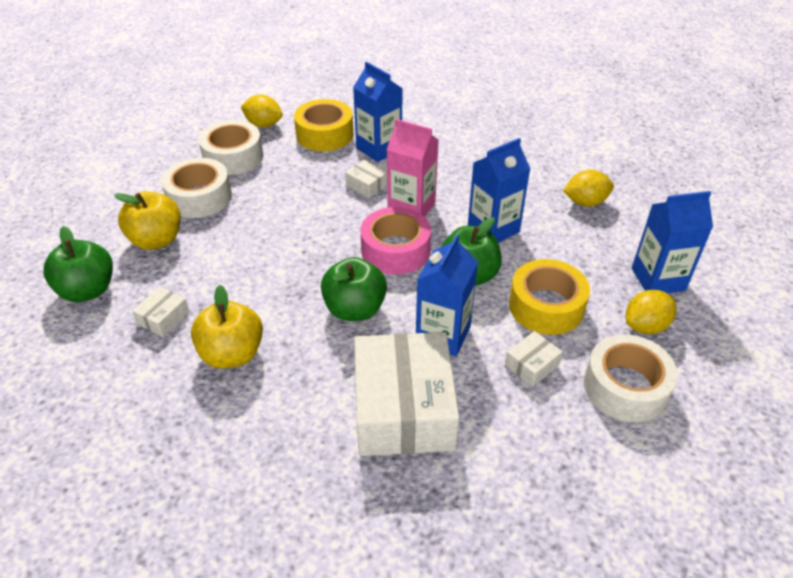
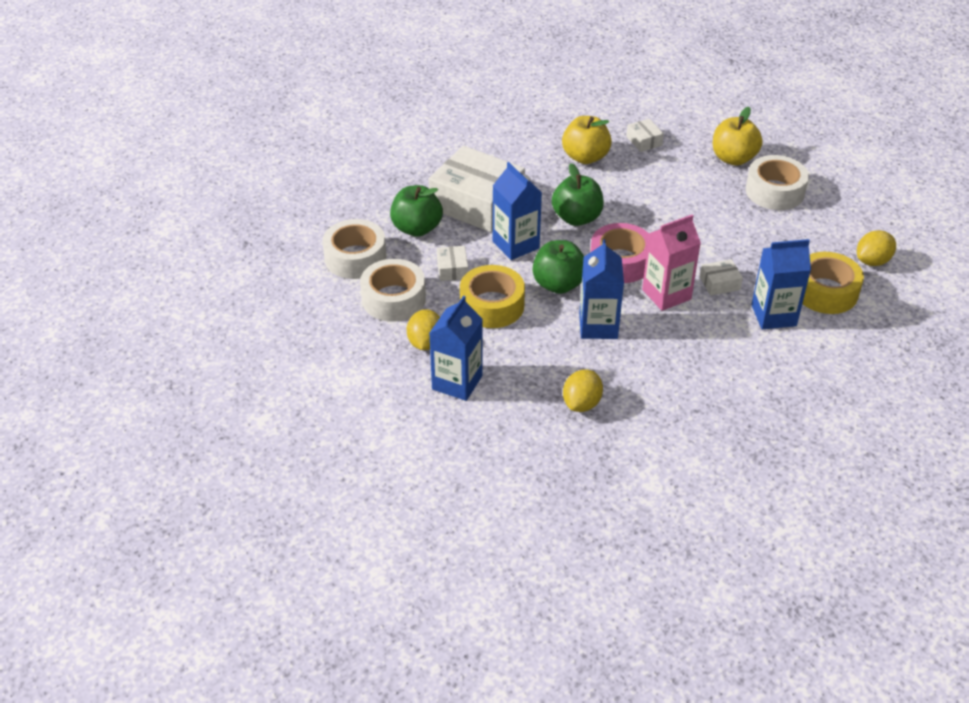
camera: 125 degrees right, 0 degrees up
green apple [43,226,113,302] -> green apple moved to [390,185,443,237]
white tape [198,120,263,175] -> white tape moved to [322,219,387,279]

